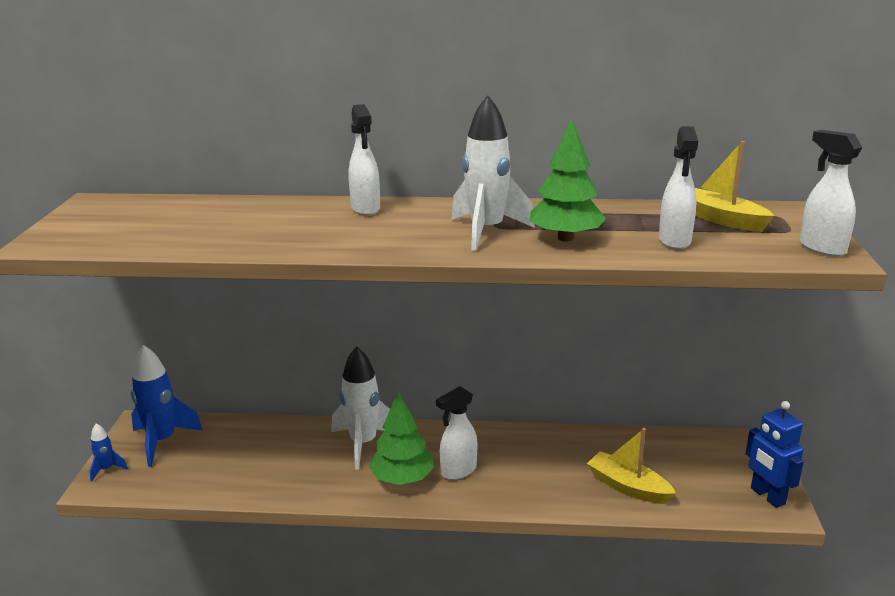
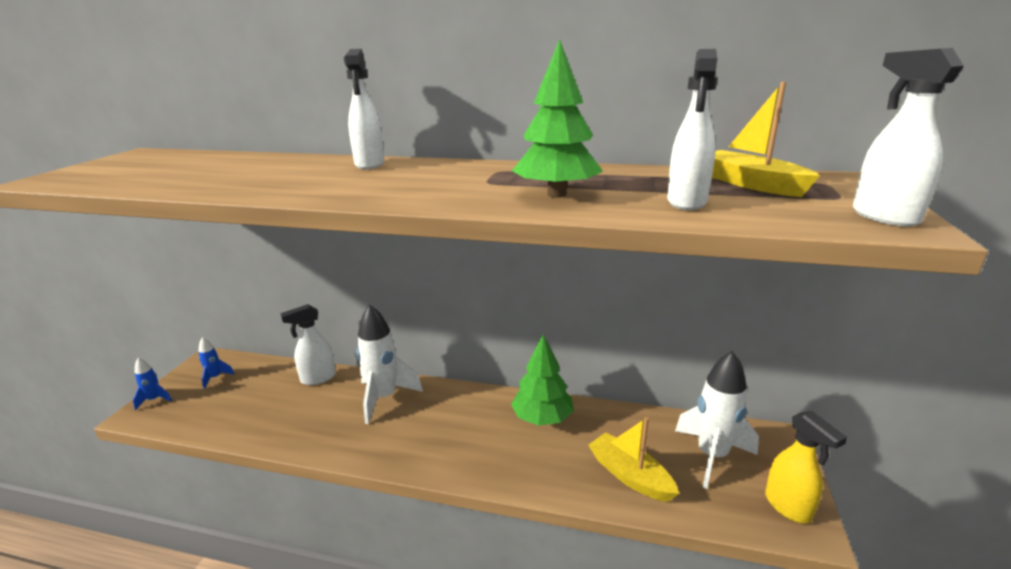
camera: 10 degrees right, 0 degrees up
blue rocket [131,345,203,467] -> blue rocket [199,337,235,389], size x0.48
green tree [369,391,434,485] -> green tree moved to [511,335,574,426]
white spray bottle [436,386,477,480] -> white spray bottle moved to [280,304,336,385]
white rocket [452,95,535,251] -> white rocket moved to [675,351,759,489]
blue robot [745,401,804,508] -> yellow spray bottle [765,411,847,523]

